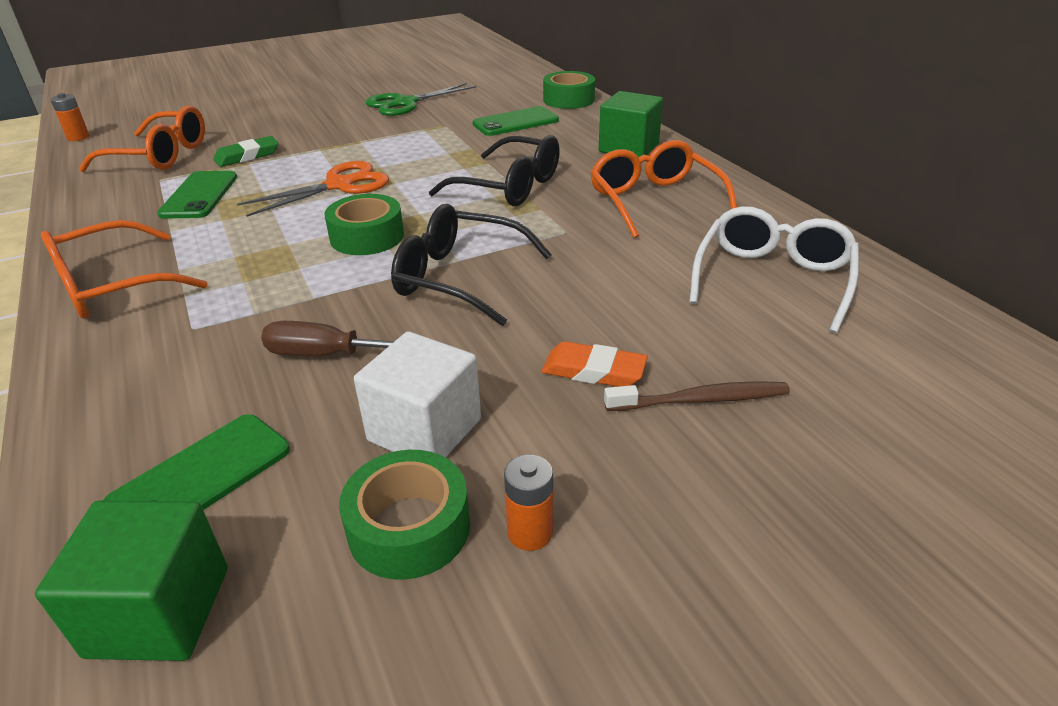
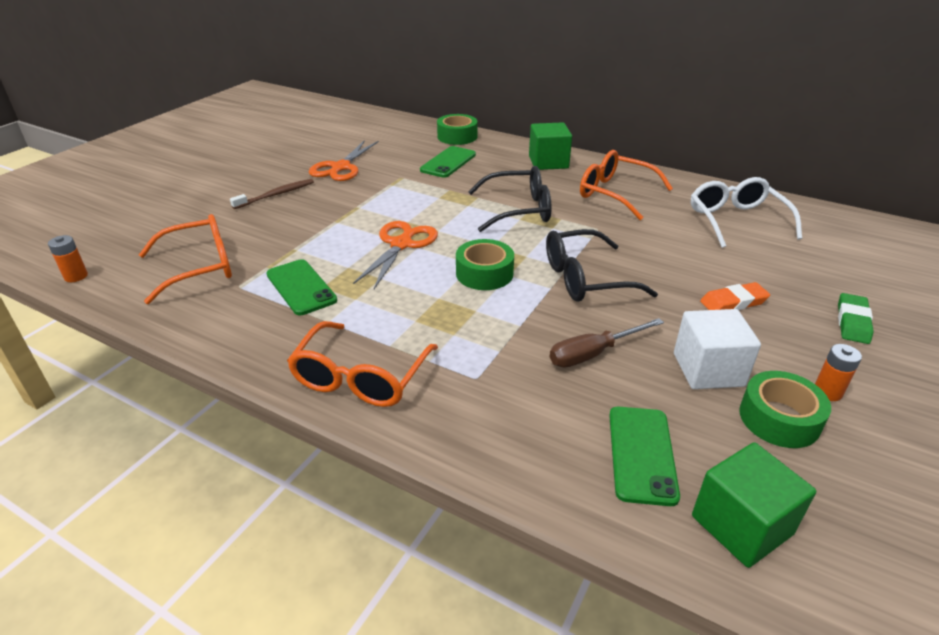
camera: 35 degrees left, 0 degrees up
green eraser [213,136,279,167] -> green eraser moved to [838,293,873,344]
green scissors [366,83,477,116] -> orange scissors [309,140,379,181]
brown toothbrush [604,381,790,411] -> brown toothbrush moved to [230,179,314,209]

